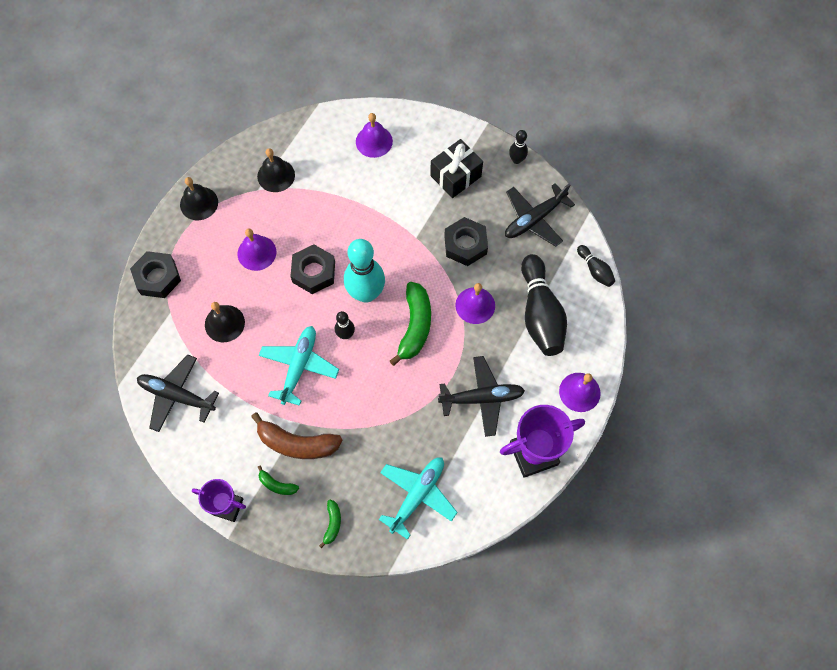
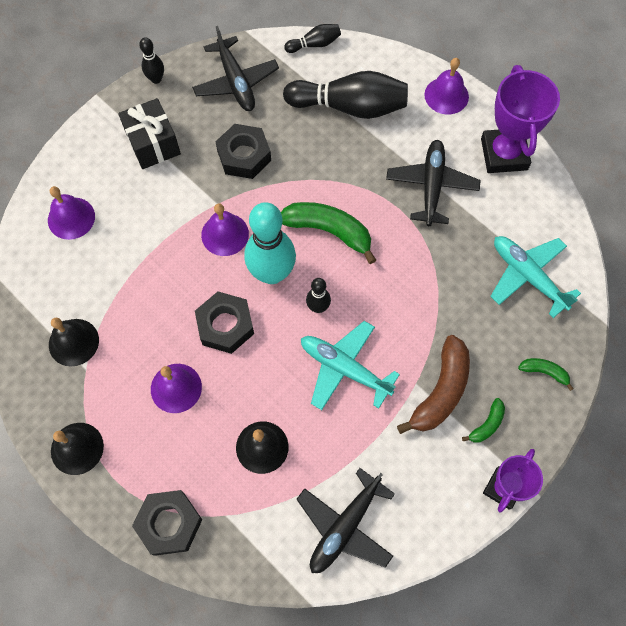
camera: 75 degrees left, 0 degrees up
purple bell [455,283,495,324] -> purple bell moved to [201,203,249,256]

